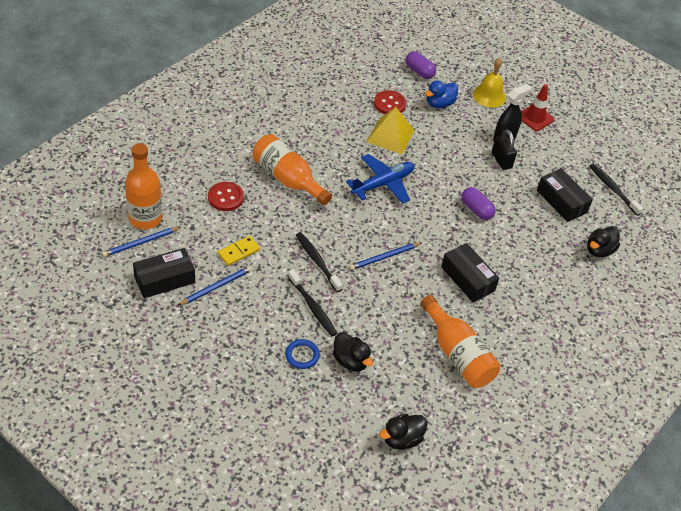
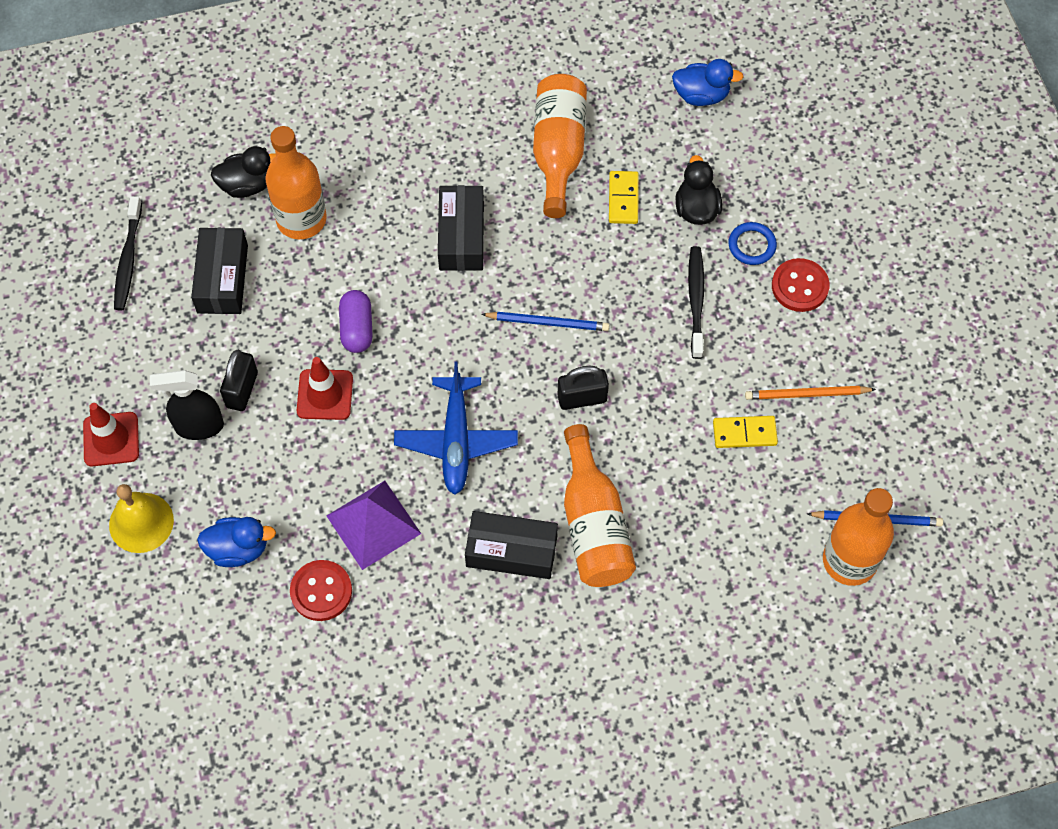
camera: 140 degrees left, 15 degrees up
black box [133,248,195,298] -> black box moved to [465,511,558,579]
blue pencil [177,266,252,306] -> orange pencil [745,386,876,400]
red button [208,182,244,211] -> red button moved to [772,258,830,312]
black toothbrush [296,232,343,292] -> none
blue plane [346,154,414,204] -> blue plane turned 90 degrees counterclockwise [394,362,518,495]
yellow pyramid [366,107,415,154] -> purple pyramid [327,481,421,570]
black duck [380,414,428,450] -> blue duck [672,59,744,106]
purple capsule [406,51,436,79] -> none
none -> orange bottle [266,126,327,239]
none -> red traffic cone [297,357,353,420]
none -> black padlock [558,366,609,410]
none -> yellow domino [609,171,639,224]

